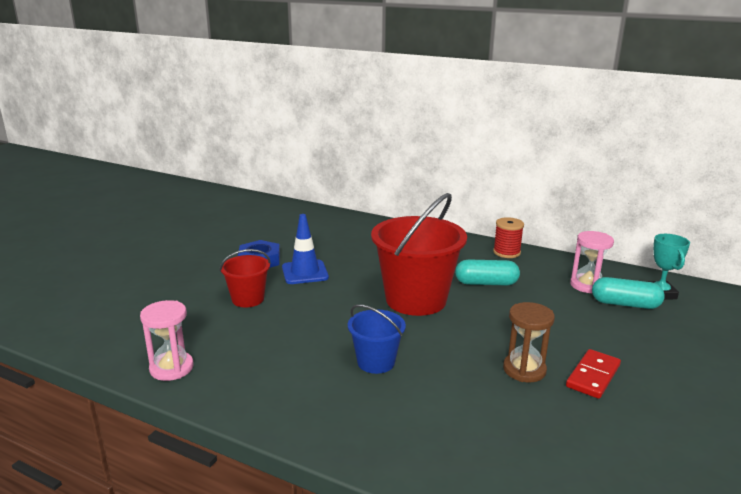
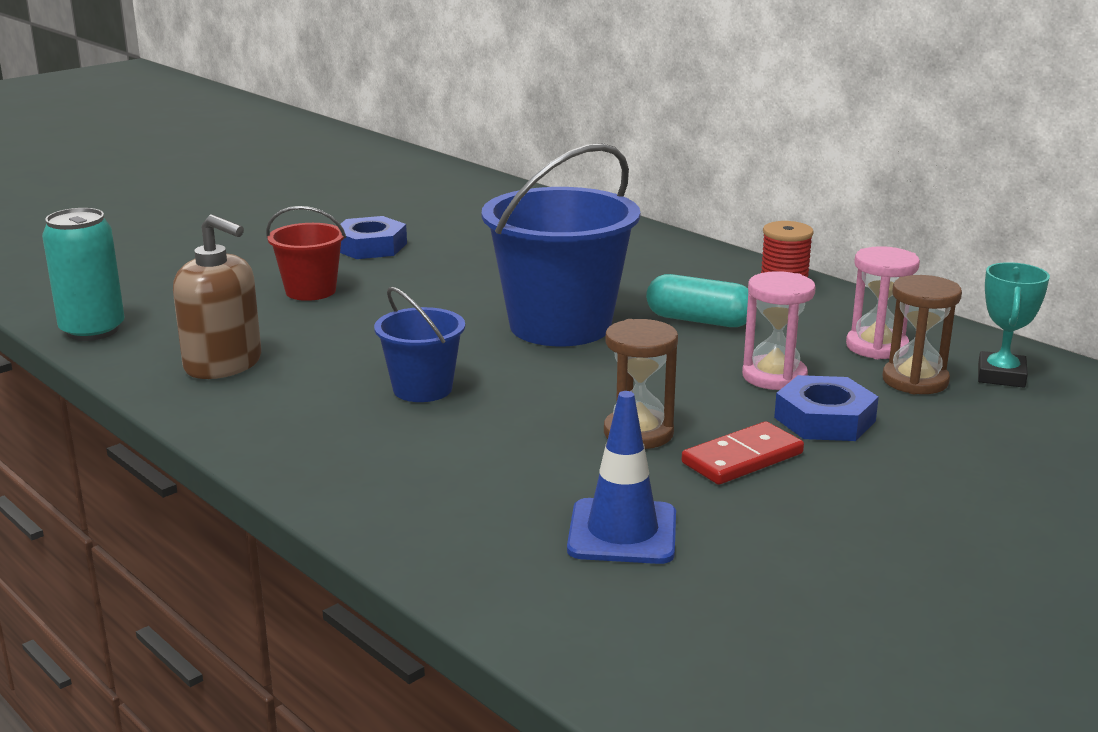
camera: 20 degrees right, 0 degrees up
pink hourglass [140,300,193,381] -> pink hourglass moved to [742,271,816,390]
blue traffic cone [282,214,329,284] -> blue traffic cone moved to [567,391,676,564]
red bucket [371,193,467,316] -> blue bucket [482,143,640,346]
turquoise capsule [592,277,665,309] -> brown hourglass [882,275,962,394]
none -> turquoise can [42,208,124,341]
none -> brown soap dispenser [173,214,261,379]
none -> blue nut [774,375,879,441]

